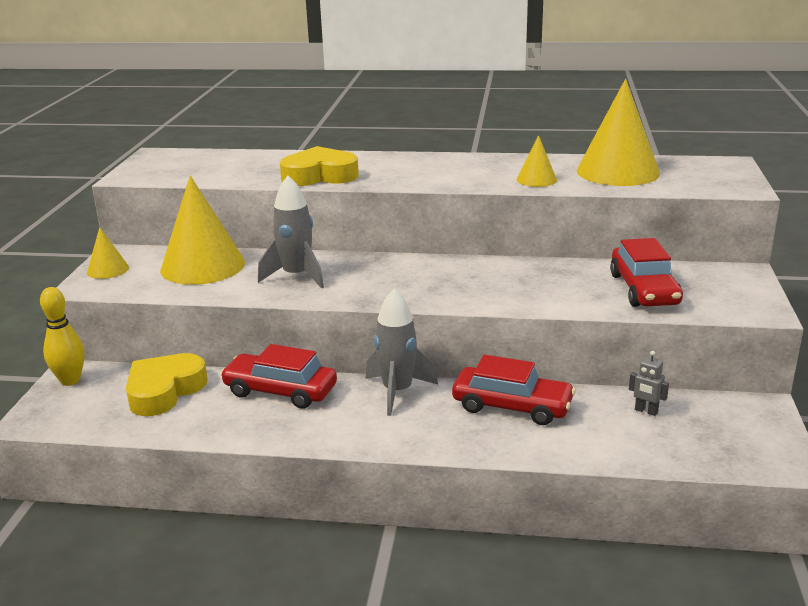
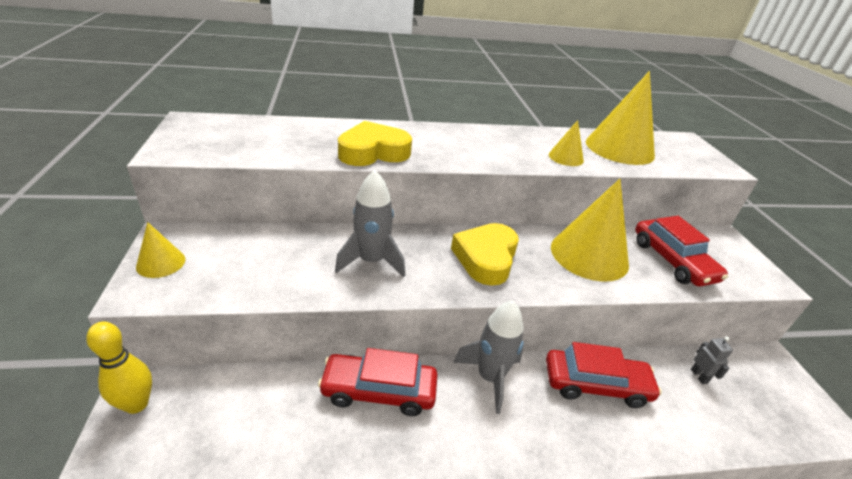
camera: 20 degrees left, 10 degrees up
yellow heart [126,353,208,416] -> yellow heart moved to [451,223,519,286]
yellow cone [160,176,245,285] -> yellow cone moved to [551,179,629,282]
grey robot [629,351,669,416] -> grey robot turned 120 degrees counterclockwise [691,337,733,384]

